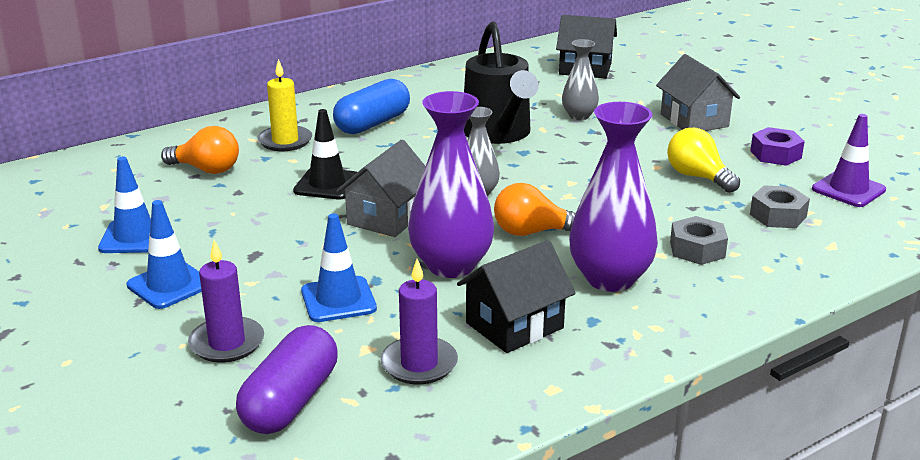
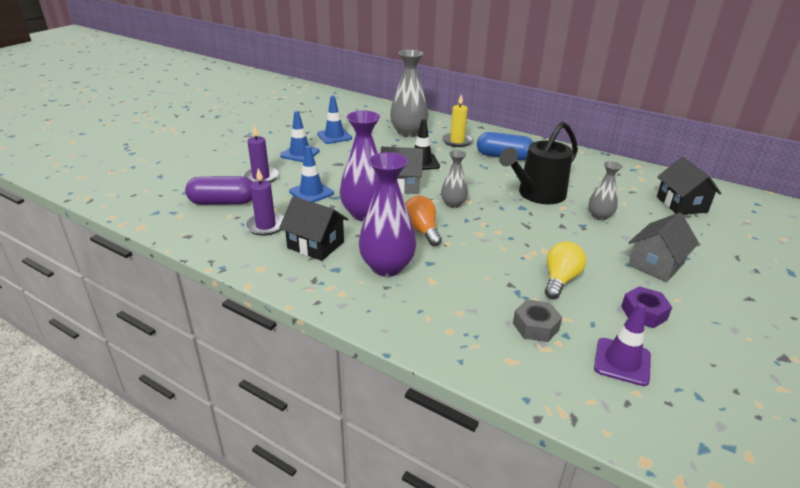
camera: 65 degrees right, 5 degrees up
orange light bulb [161,126,239,174] -> grey vase [390,50,428,137]
grey nut [670,216,728,265] -> none

